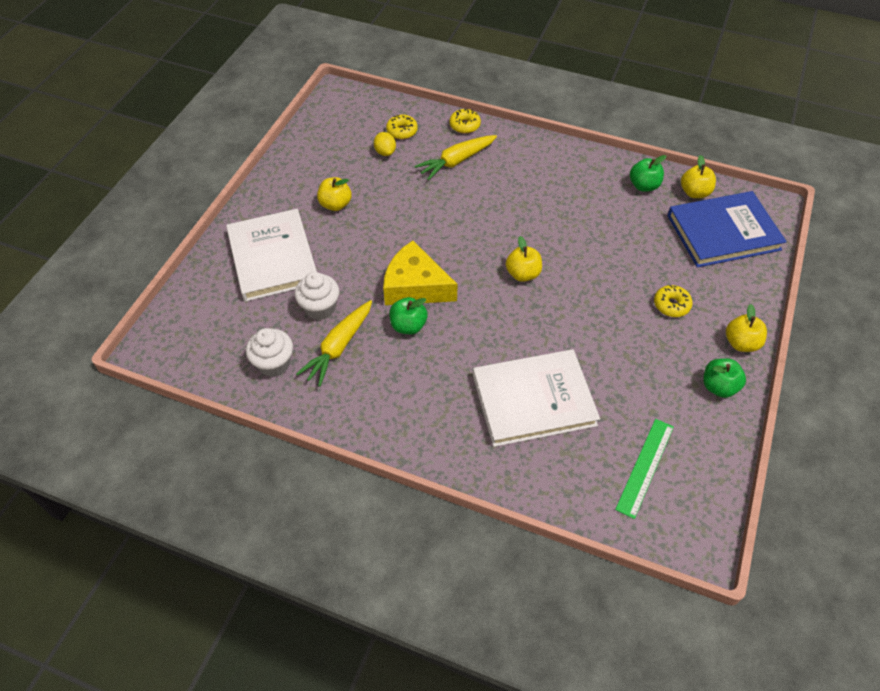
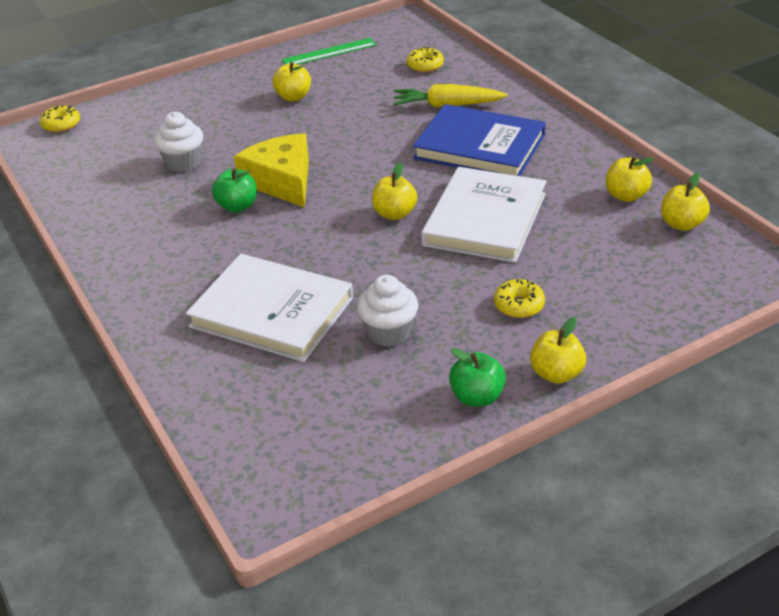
camera: 40 degrees right, 15 degrees down
white book [226,209,317,302] -> white book moved to [421,167,547,263]
white cupcake [246,328,293,377] -> white cupcake moved to [357,275,418,346]
yellow carrot [296,300,372,387] -> none
yellow lemon [374,132,396,156] -> none
yellow donut [449,108,481,134] -> yellow donut moved to [40,105,80,133]
green ruler [615,419,674,519] -> green ruler moved to [282,38,377,65]
green apple [630,155,666,192] -> yellow apple [606,156,654,202]
blue book [667,191,787,268] -> blue book moved to [413,104,546,176]

